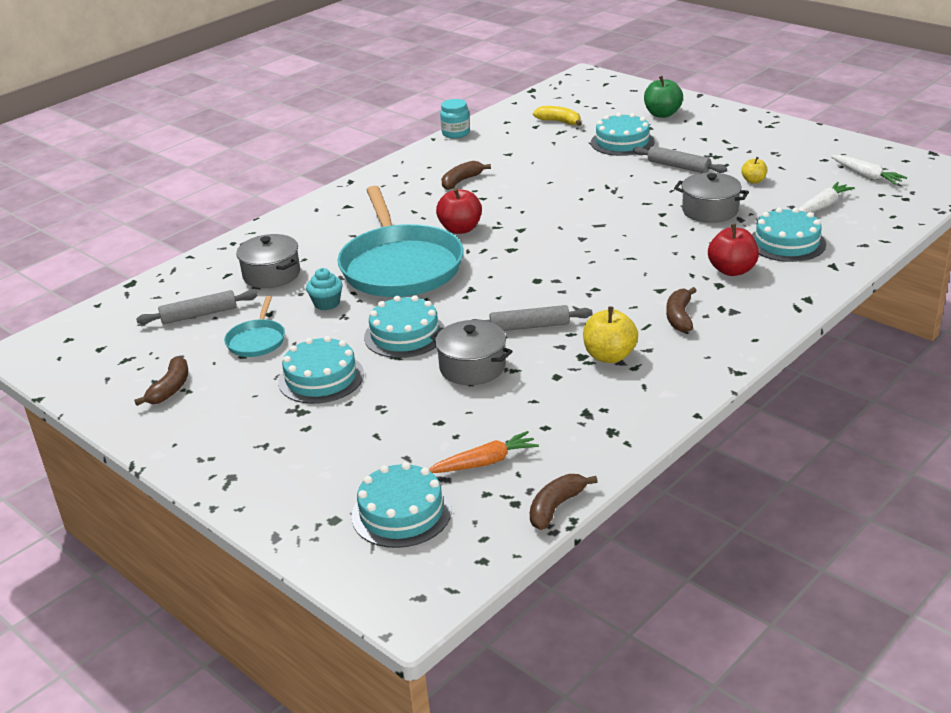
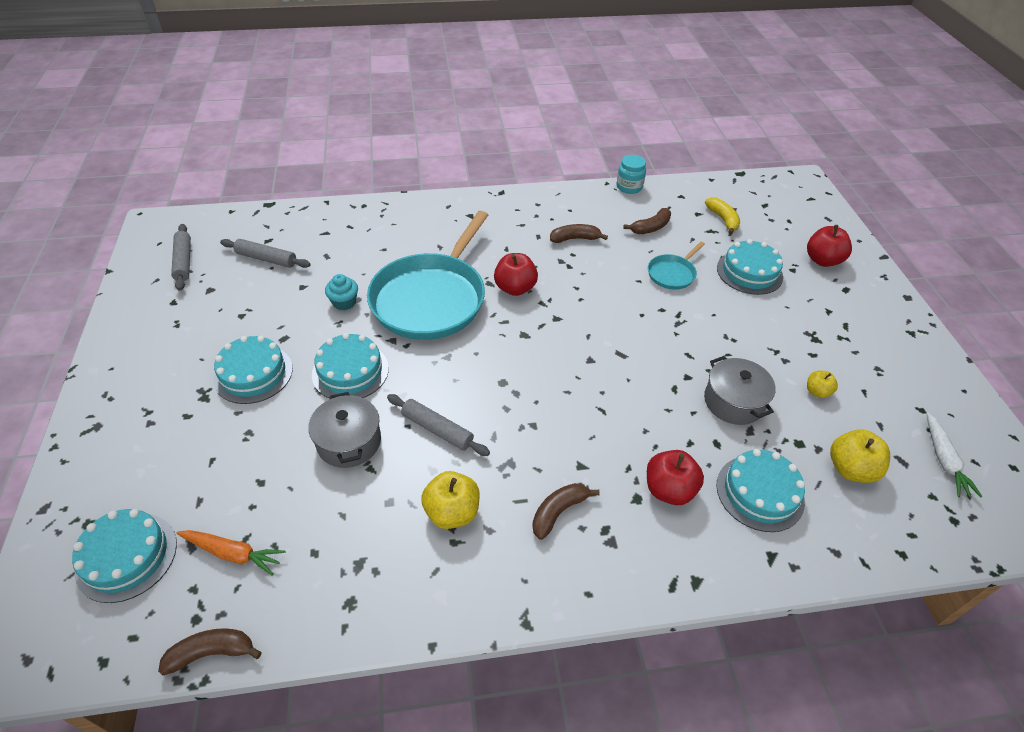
camera: 35 degrees right, 15 degrees up
brown banana [135,356,188,406] -> brown banana moved to [623,208,671,234]
turquoise pan [224,296,285,357] -> turquoise pan moved to [648,242,705,289]
grey pot [236,234,300,288] -> none
grey rolling pin [633,146,727,173] -> grey rolling pin moved to [171,224,191,291]
green apple [644,76,683,118] -> red apple [807,225,852,267]
white carrot [798,182,855,213] -> yellow apple [830,429,890,483]

